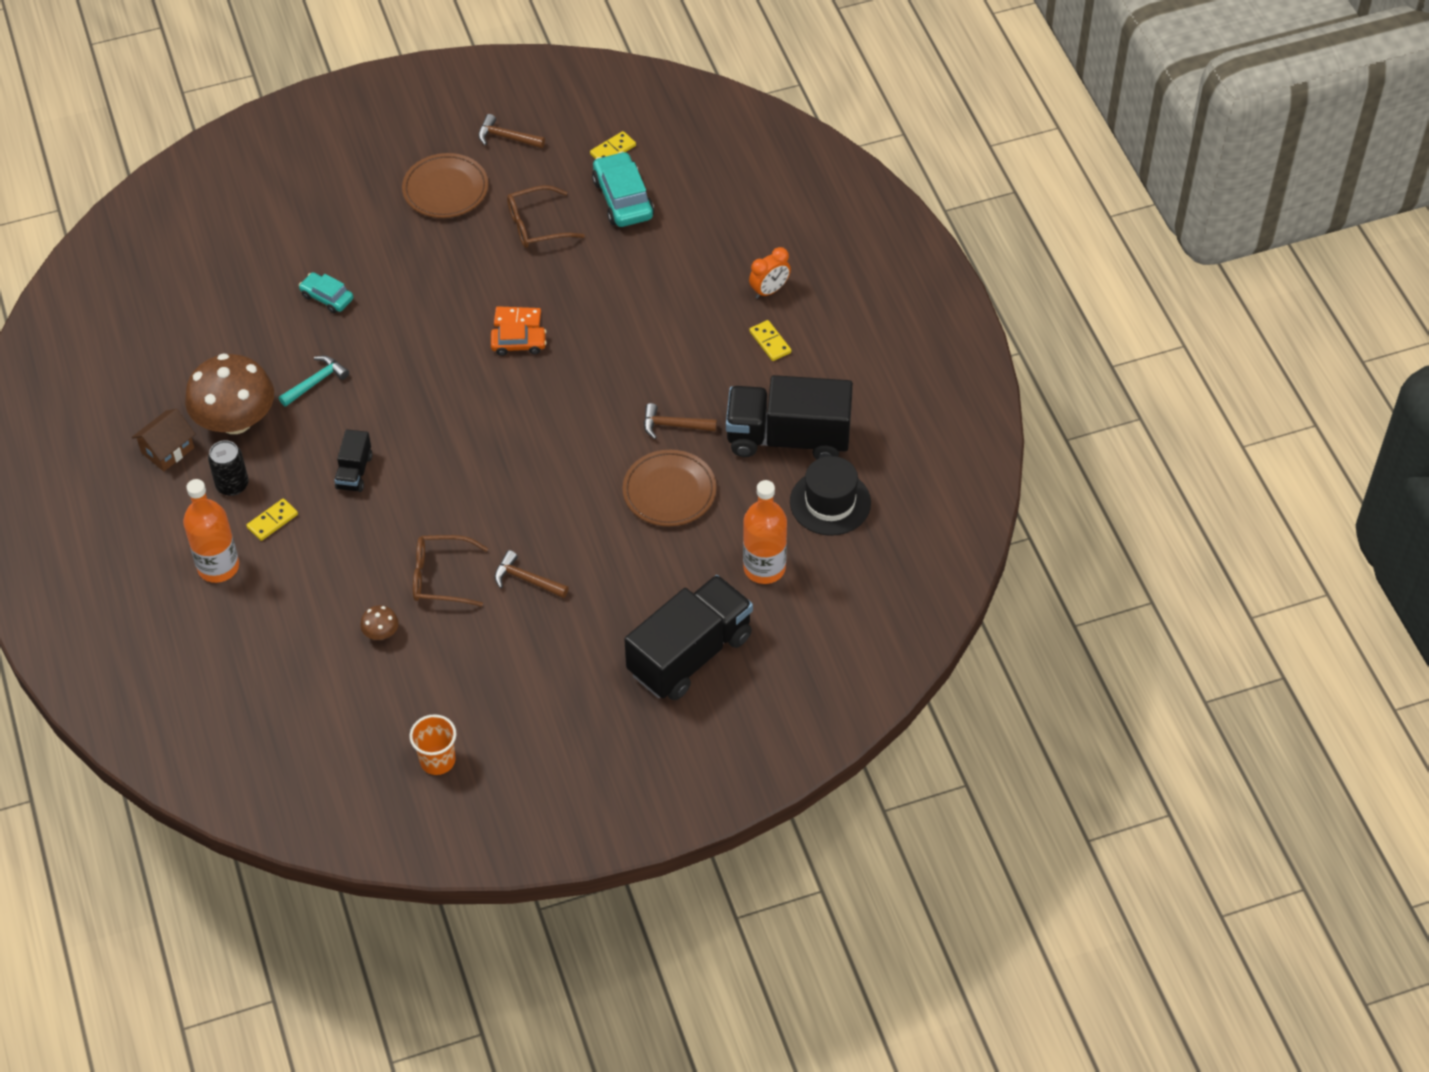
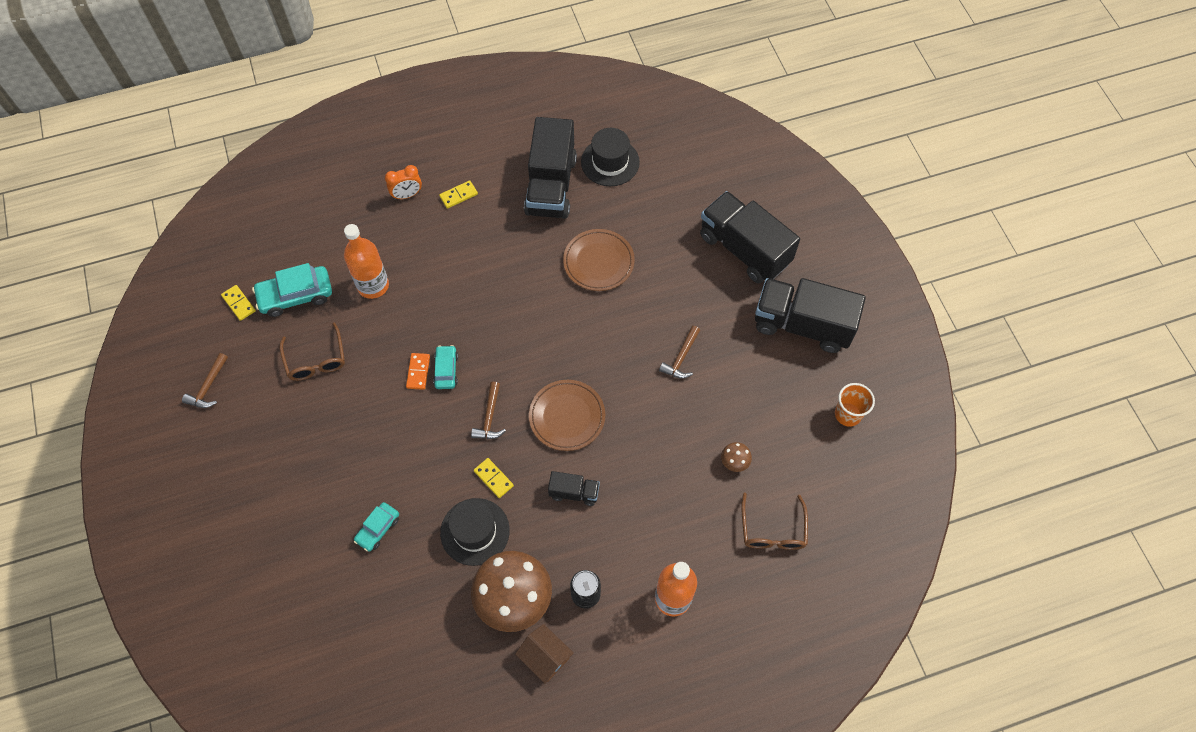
camera: 90 degrees left, 10 degrees up
yellow domino [246,498,298,541] -> yellow domino moved to [474,458,514,498]
turquoise hammer [279,356,349,407] -> black hat [440,498,510,566]
brown plate [402,153,488,218] -> brown plate moved to [529,380,605,451]
brown glasses [413,535,488,606] -> brown glasses moved to [741,493,808,550]
orange car [491,322,546,356] -> turquoise car [433,345,458,389]
brown hammer [644,403,717,439] -> brown hammer moved to [471,382,506,439]
orange bottle [743,480,787,584] -> orange bottle moved to [344,224,389,299]
orange clock [749,247,791,299] -> orange clock turned 105 degrees clockwise [385,165,422,200]
none -> black truck [755,278,866,353]

